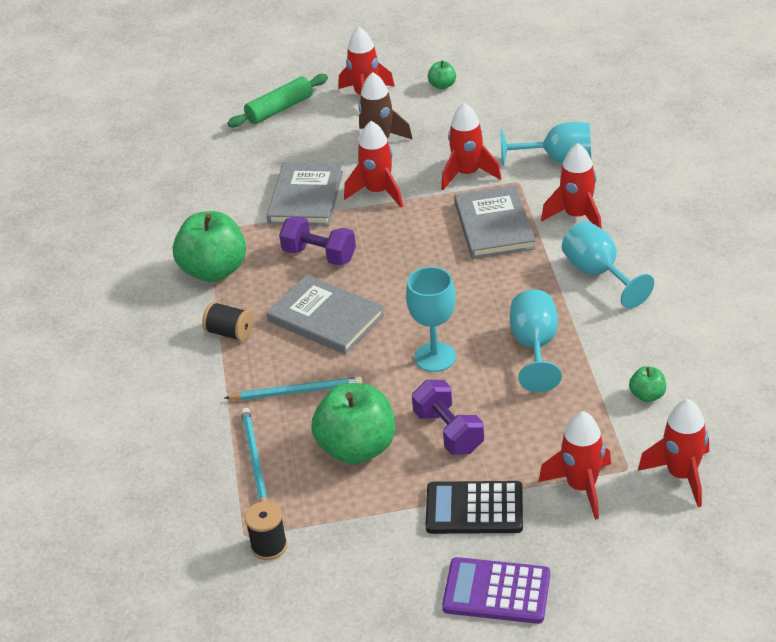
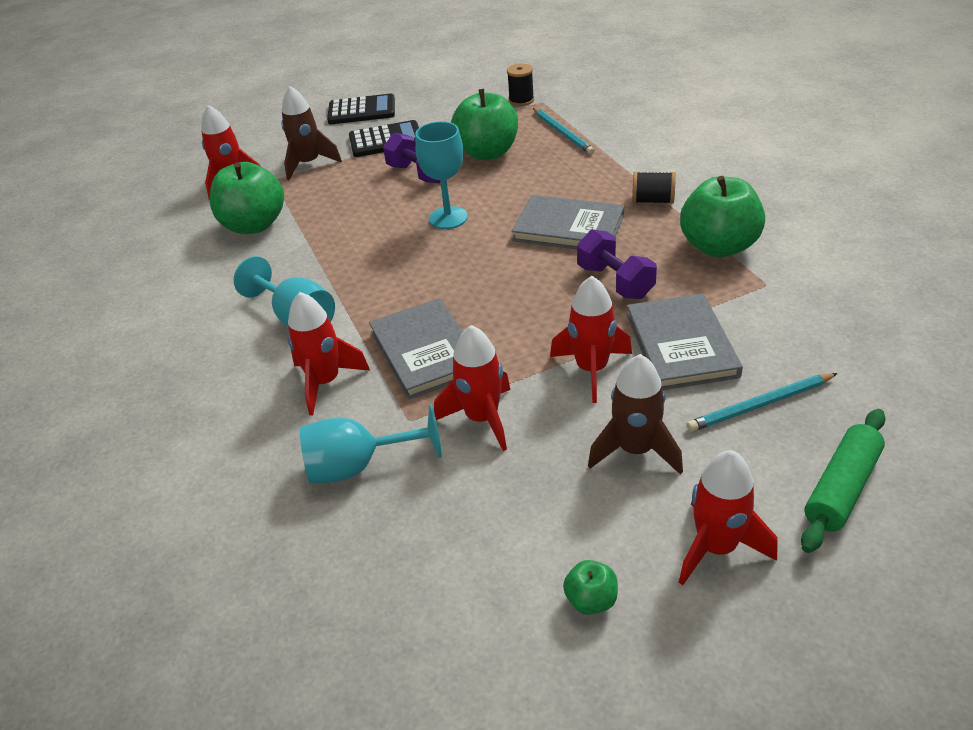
camera: 165 degrees right, 0 degrees up
turquoise pencil [225,377,363,400] -> turquoise pencil moved to [686,373,838,432]
purple dumbbell [279,216,356,266] -> purple dumbbell turned 45 degrees clockwise [577,229,657,299]
purple calculator [442,557,550,624] -> black calculator [327,94,395,124]
turquoise goblet [510,289,562,392] -> none
red rocket [538,411,611,520] -> brown rocket [281,86,342,180]
green apple [629,366,666,402] -> green apple [209,162,284,234], size x2.22

